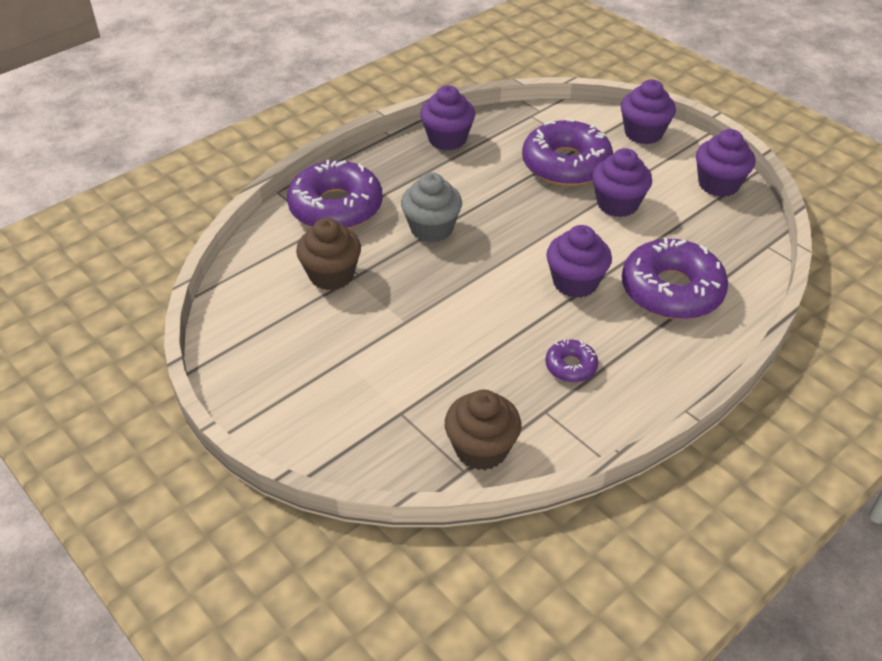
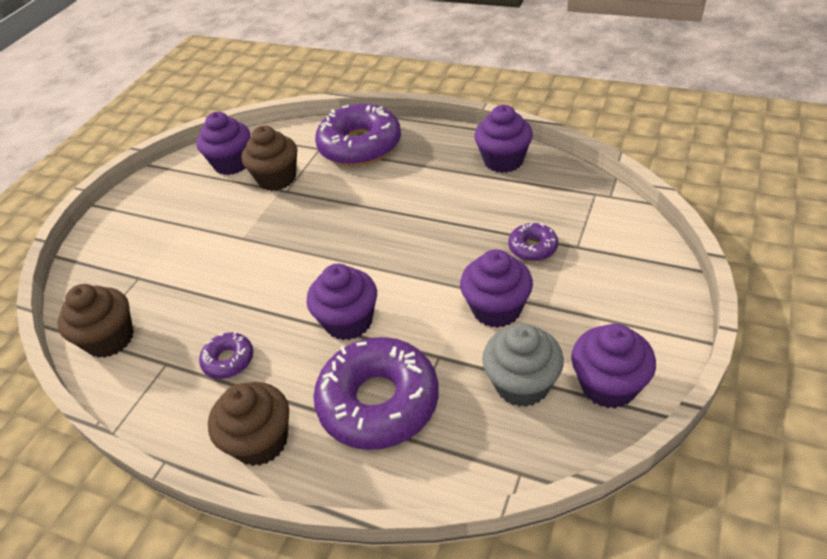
camera: 70 degrees right, 0 degrees up
grey cupcake [401,172,462,243] -> grey cupcake moved to [482,323,564,407]
purple donut [522,119,613,186] -> purple donut [508,223,558,261], size x0.47
purple cupcake [621,79,676,144] -> purple cupcake moved to [196,112,251,175]
none -> brown cupcake [208,382,289,466]

